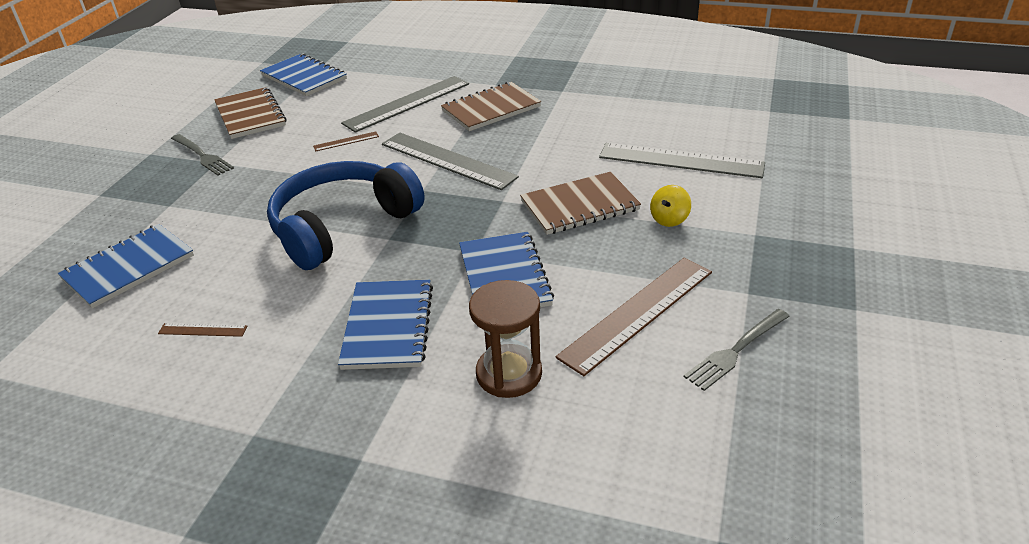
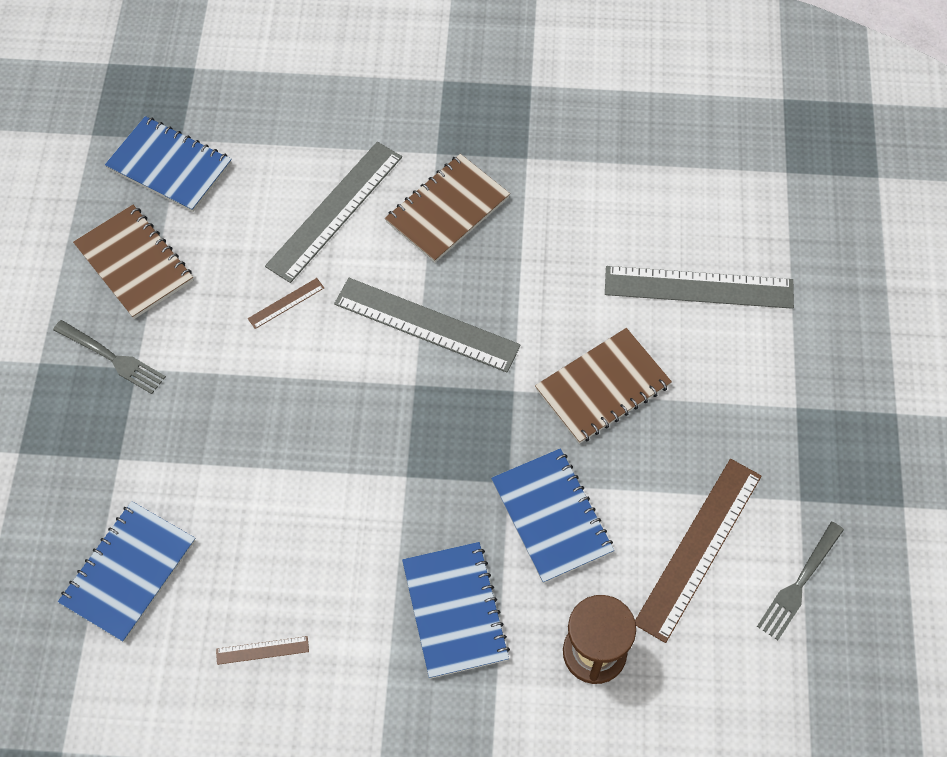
camera: 15 degrees left, 25 degrees up
blue headphones [267,161,425,270] -> none
yellow spinning top [650,185,691,227] -> none

